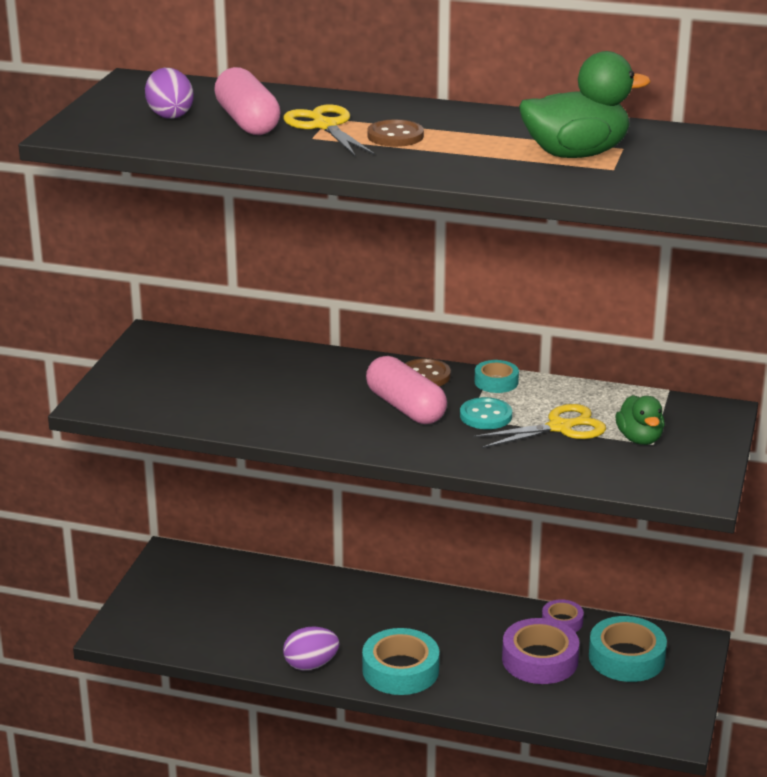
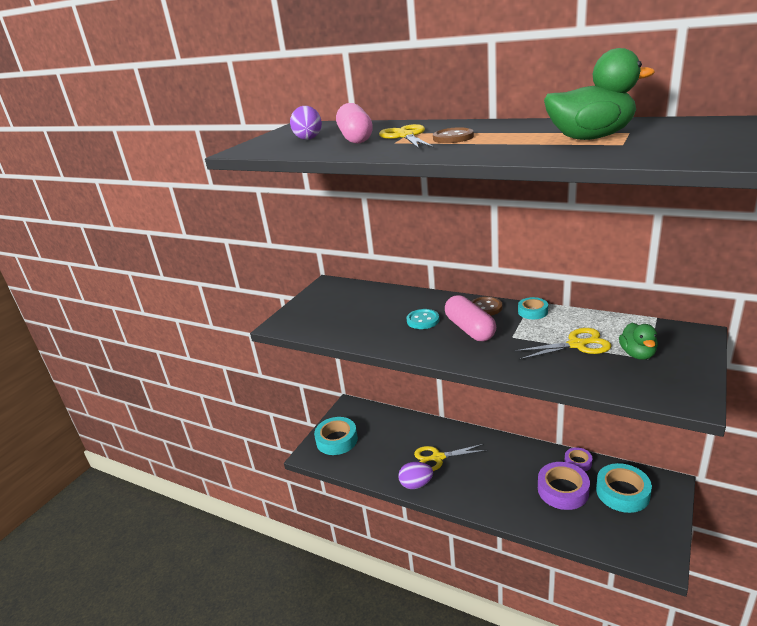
camera: 15 degrees right, 0 degrees up
turquoise tape [362,628,439,695] -> turquoise tape moved to [314,417,358,455]
turquoise button [460,397,512,429] -> turquoise button moved to [406,309,440,329]
none -> yellow scissors [414,444,487,471]

